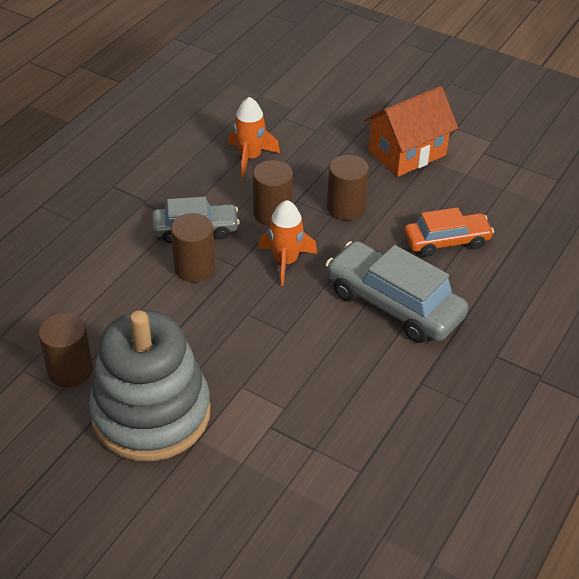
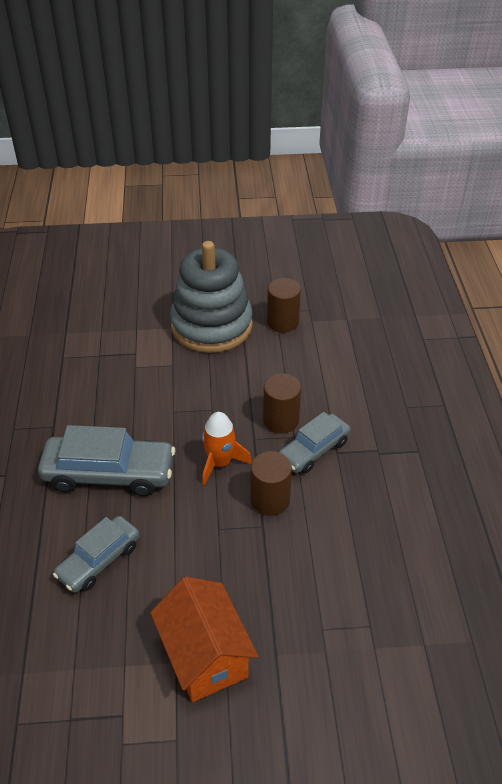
camera: 145 degrees right, 0 degrees up
orange rocket [228,97,280,177] -> none
brown cylinder [327,155,369,220] -> none
orange house [364,86,458,177] -> orange house turned 45 degrees counterclockwise [150,577,258,702]
orange car [404,207,494,257] -> grey car [53,516,140,593]

